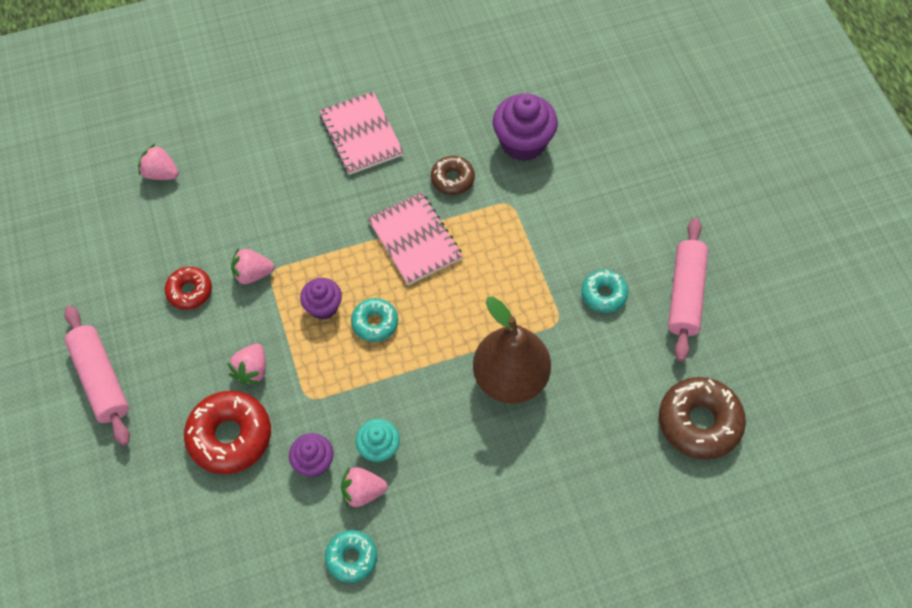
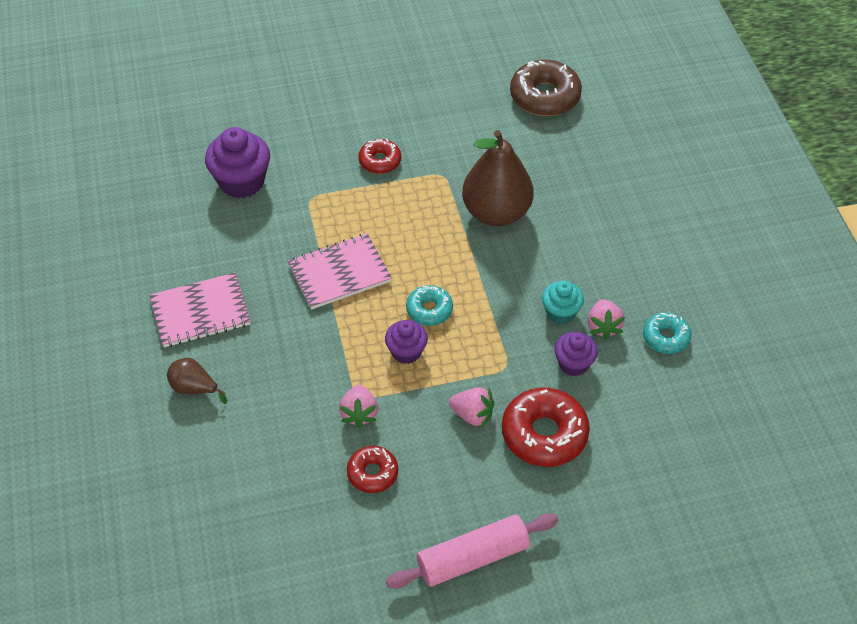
camera: 85 degrees left, 10 degrees down
pink strawberry [138,144,179,180] -> none
brown donut [431,156,475,195] -> none
turquoise donut [582,270,628,313] -> none
pink rolling pin [668,218,708,362] -> none
none -> brown pear [167,358,227,404]
none -> red donut [358,139,401,174]

